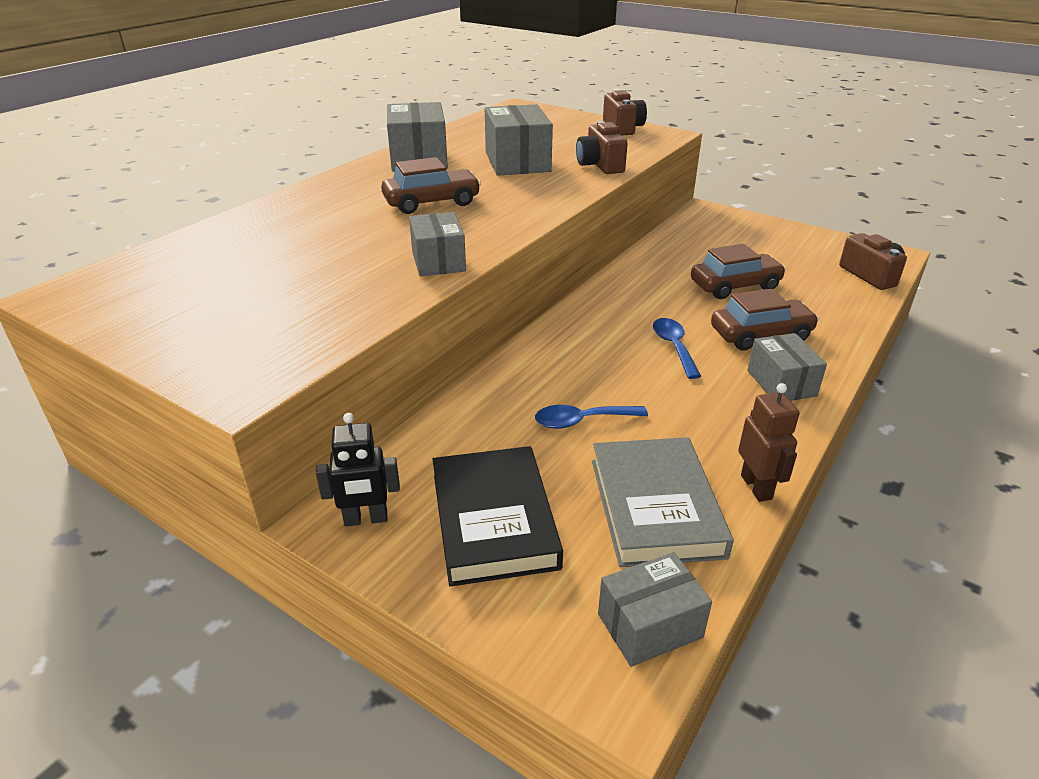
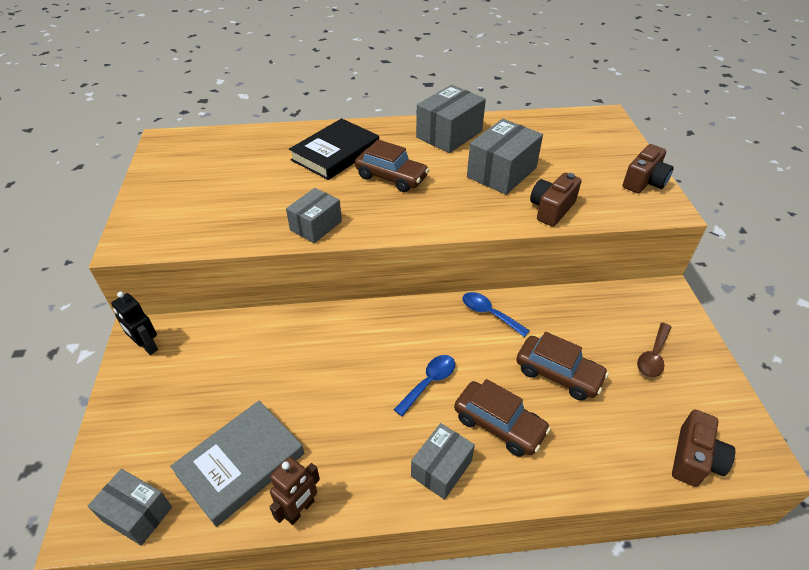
camera: 50 degrees right, 10 degrees up
black book [433,446,563,587] -> black book moved to [289,118,379,180]
blue spoon [535,405,648,429] -> blue spoon moved to [463,292,530,337]
none -> brown spoon [637,323,671,378]

